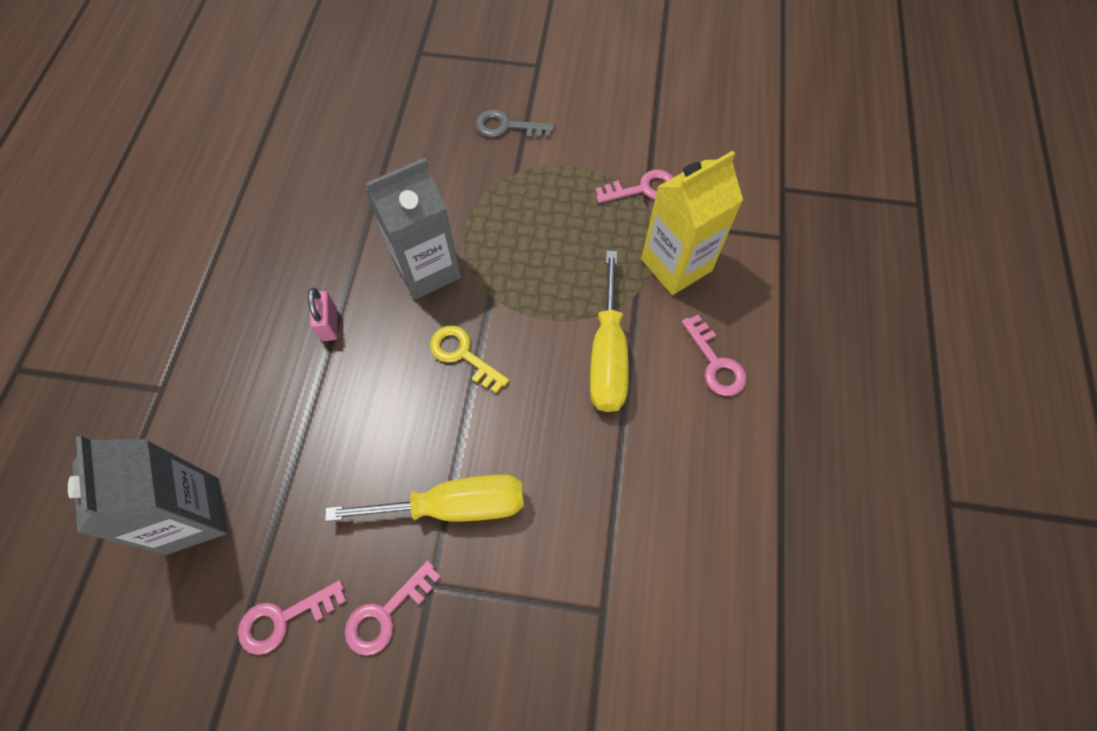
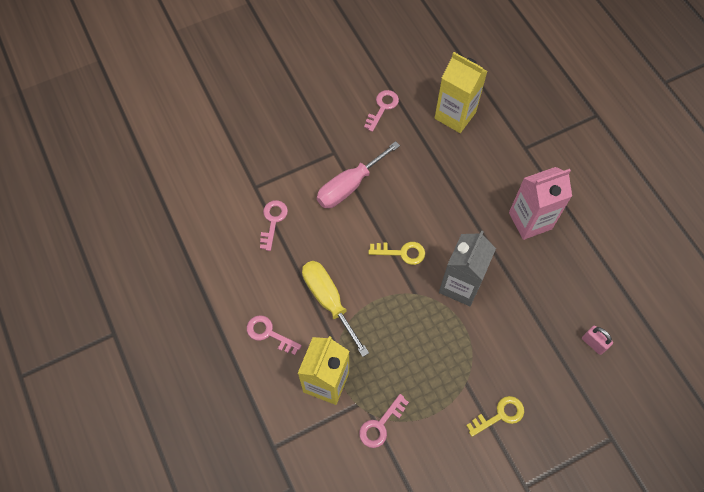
camera: 145 degrees right, 0 degrees up
grey carton [68,436,228,555] -> yellow carton [435,52,488,133]
pink padlock [308,288,338,341] -> pink padlock moved to [582,325,613,355]
yellow screwdriver [325,474,524,522] -> pink screwdriver [317,141,400,208]
pink key [345,560,441,656] -> pink key moved to [260,200,288,251]
grey key [476,109,554,138] -> yellow key [466,396,524,437]
none -> pink carton [509,167,572,240]

